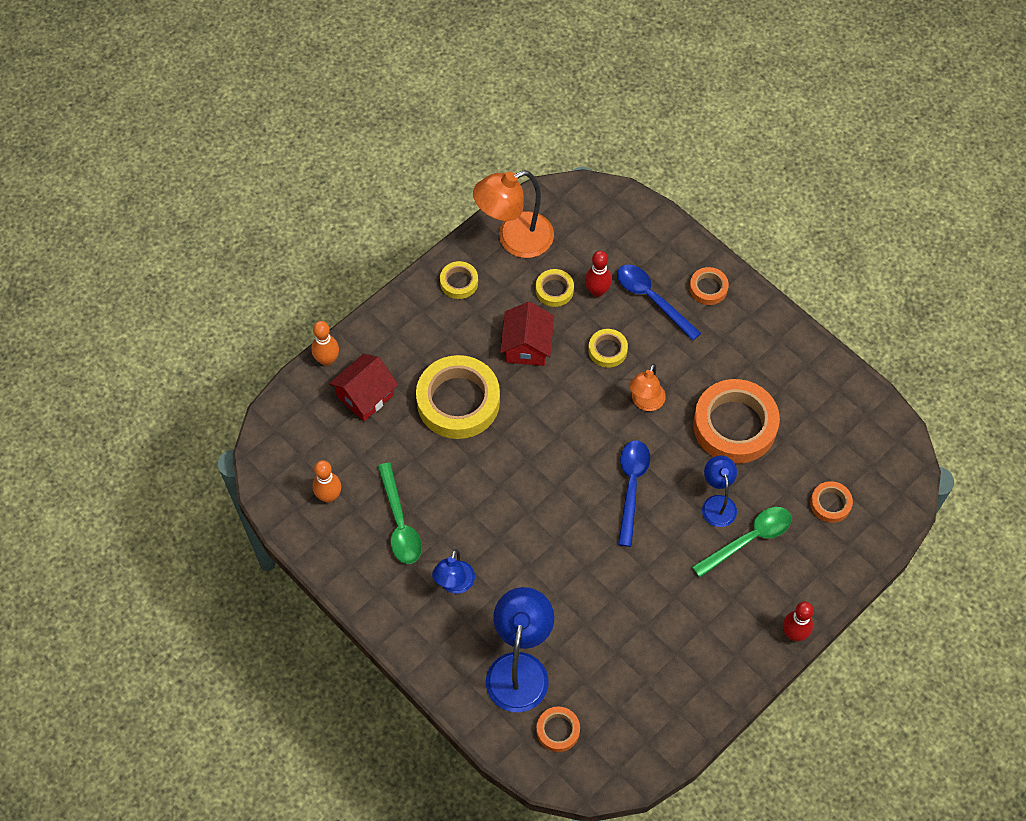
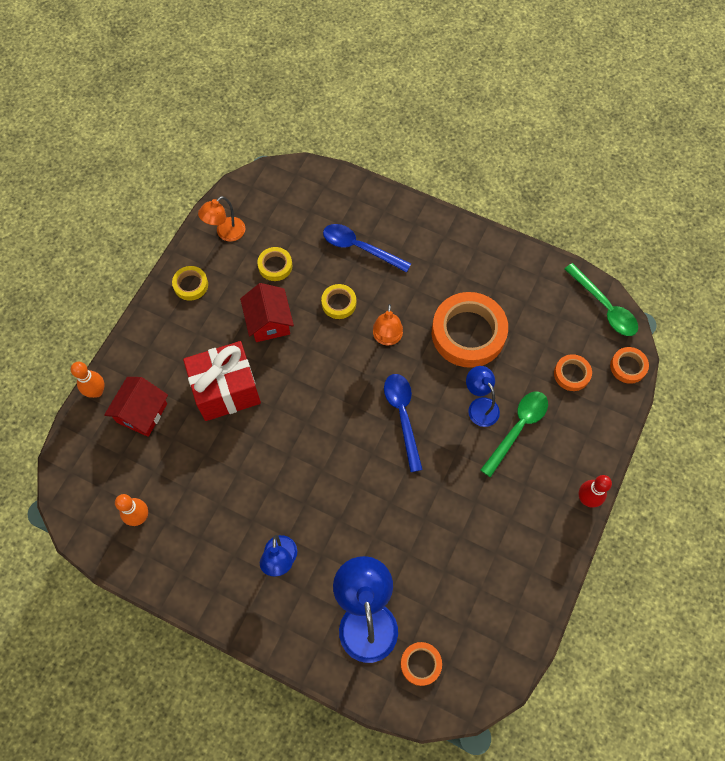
camera: 20 degrees left, 5 degrees up
green spoon [378,463,422,564] -> green spoon moved to [565,263,638,336]
yellow tape [416,355,500,439] -> red gift [183,341,261,421]
orange lamp [473,170,554,258] -> orange lamp [198,196,245,242], size x0.58
red bowling pin [585,251,612,297] -> none
orange tape [689,267,729,305] -> orange tape moved to [610,347,649,384]

